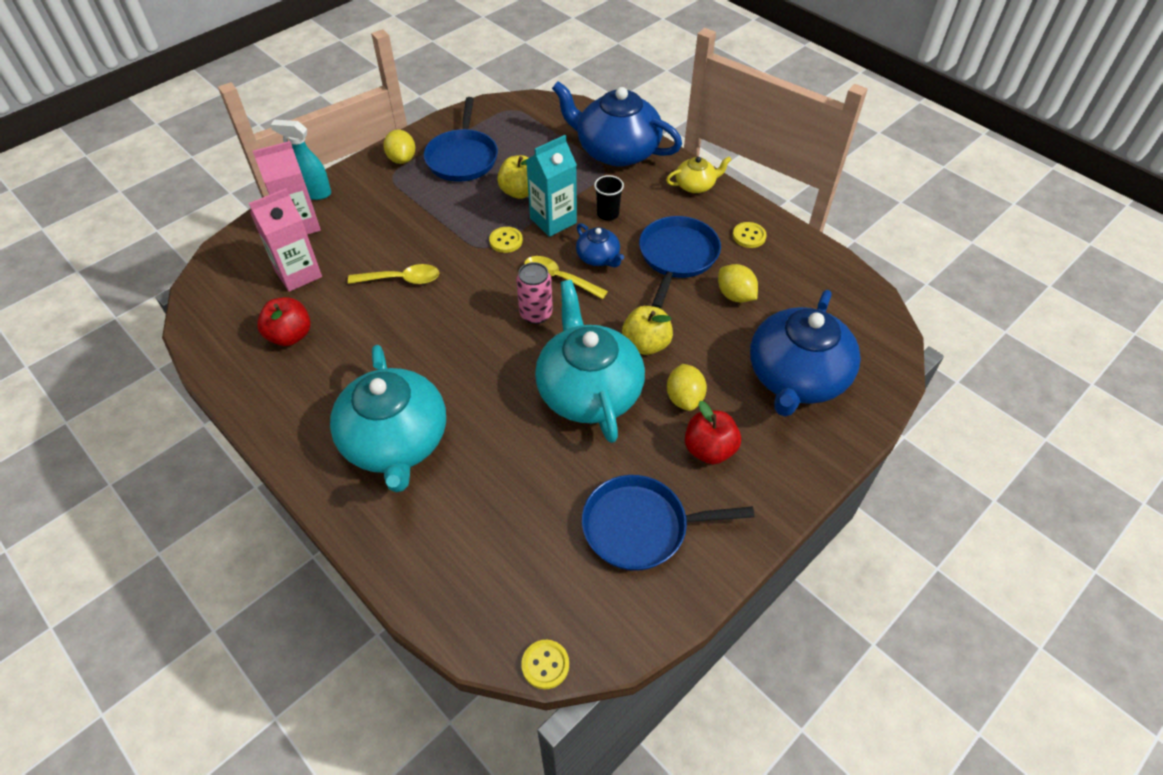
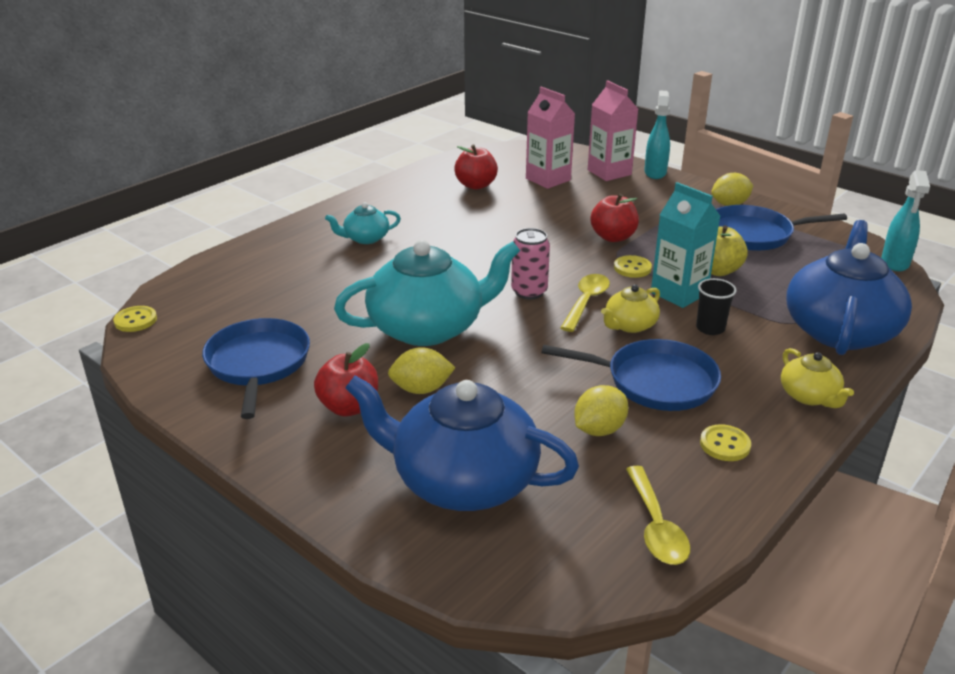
camera: 85 degrees right, 20 degrees down
turquoise teapot [330,345,446,492] -> turquoise teapot [325,202,401,244], size x0.47
yellow spoon [348,264,439,284] -> yellow spoon moved to [626,466,690,565]
blue teapot [576,223,624,267] -> yellow teapot [601,285,660,333]
yellow apple [622,306,673,355] -> none
none -> red apple [590,194,639,242]
none -> turquoise spray bottle [881,170,930,272]

